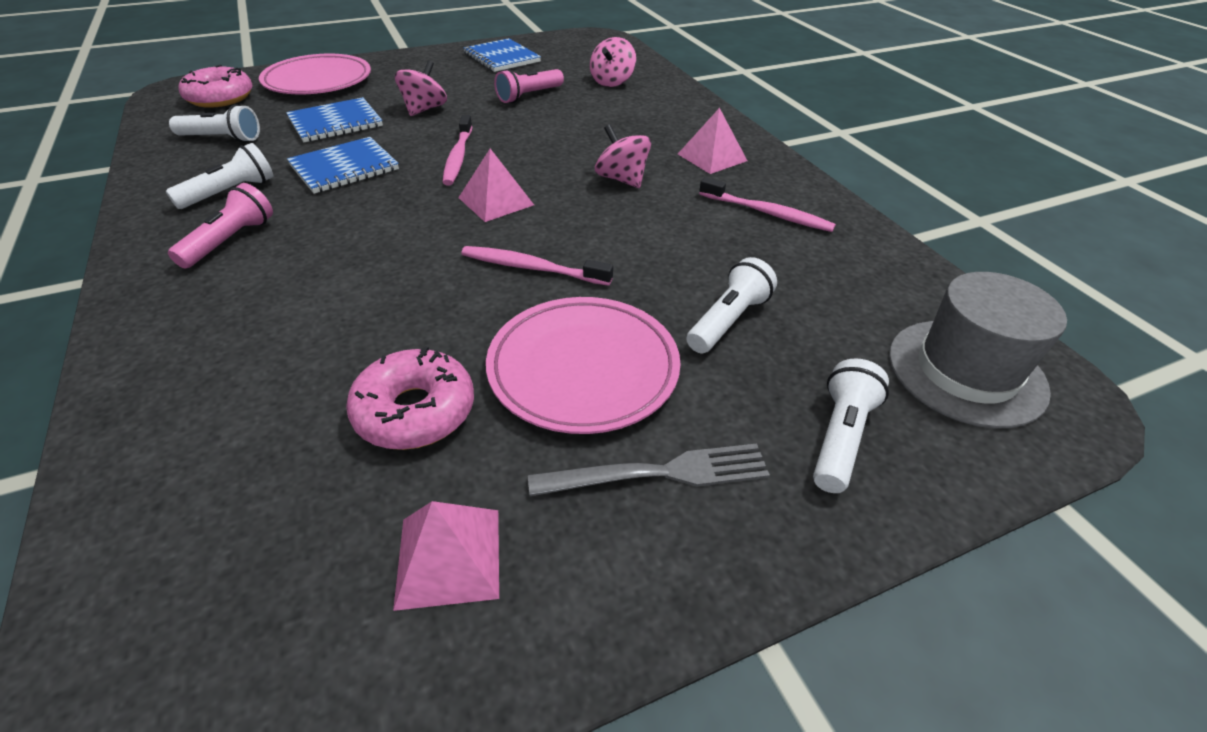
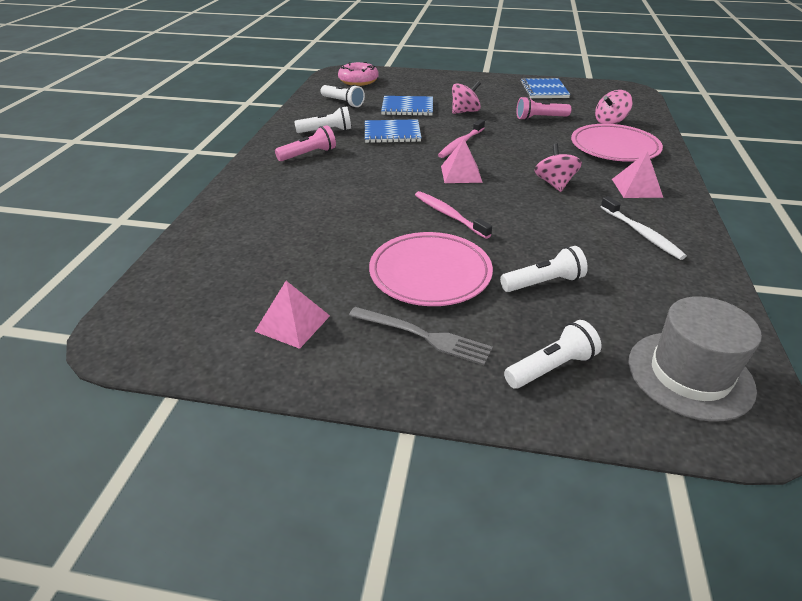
camera: 35 degrees right, 5 degrees down
pink plate [259,54,371,94] -> pink plate moved to [571,124,663,162]
pink donut [346,346,474,450] -> none
pink toothbrush [699,177,836,232] -> white toothbrush [600,196,687,260]

